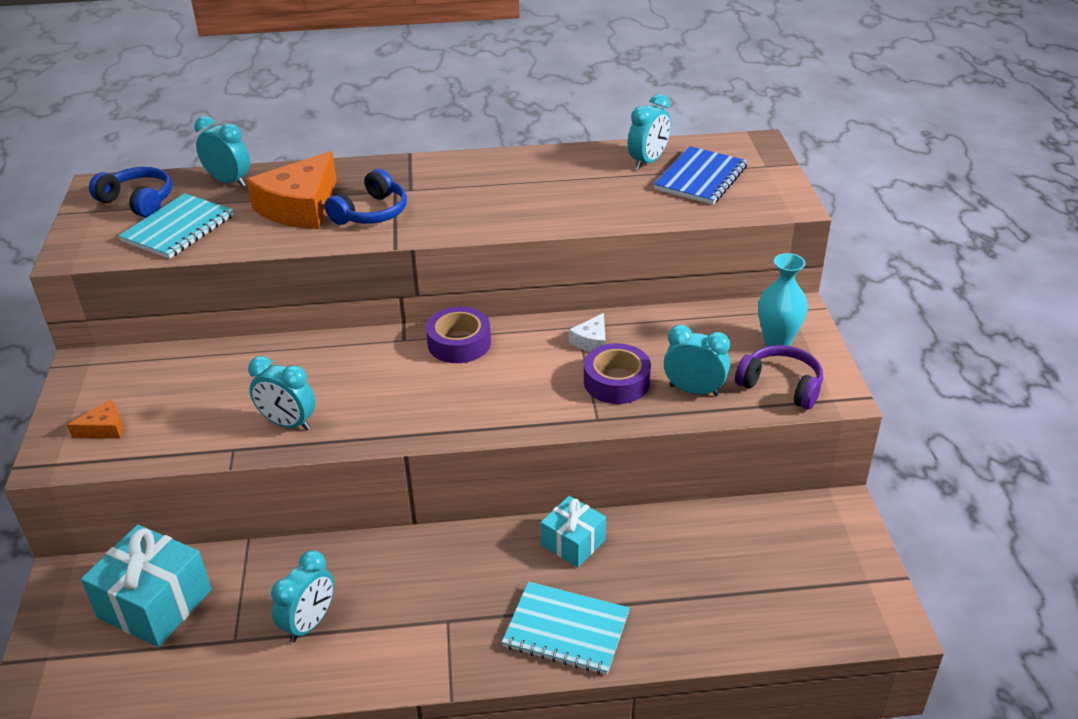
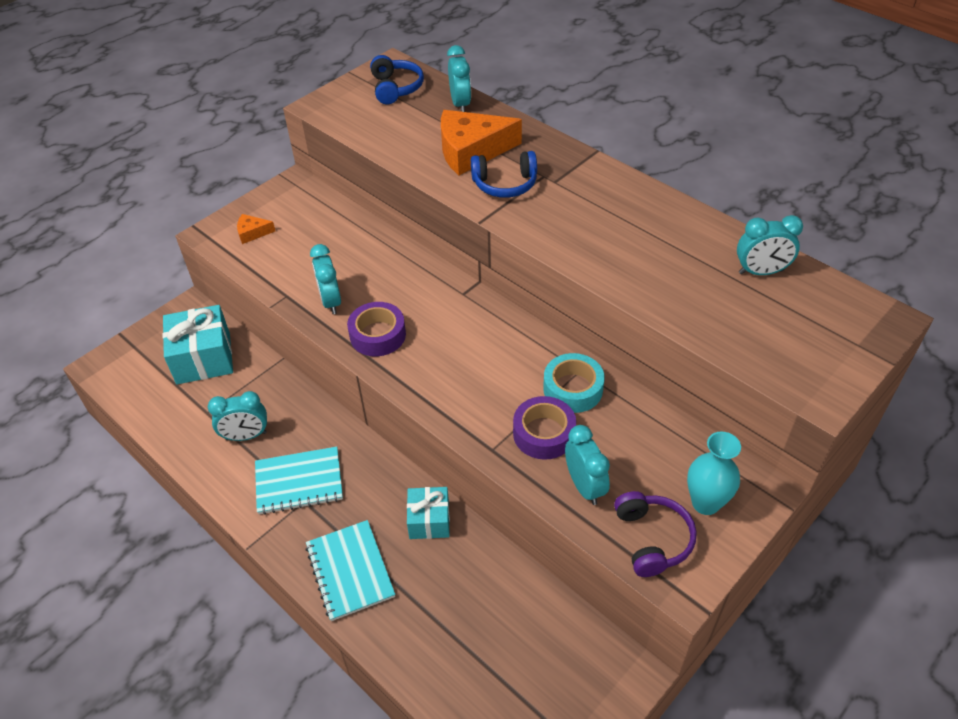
camera: 50 degrees right, 10 degrees up
orange cheese [67,399,123,439] -> orange cheese turned 150 degrees clockwise [237,214,275,244]
turquoise notebook [118,193,234,259] -> turquoise notebook moved to [255,447,343,515]
purple tape [426,307,491,363] -> purple tape moved to [347,302,406,356]
white cheese [569,313,606,352] -> turquoise tape [543,353,605,413]
blue notebook [654,146,748,205] -> none

